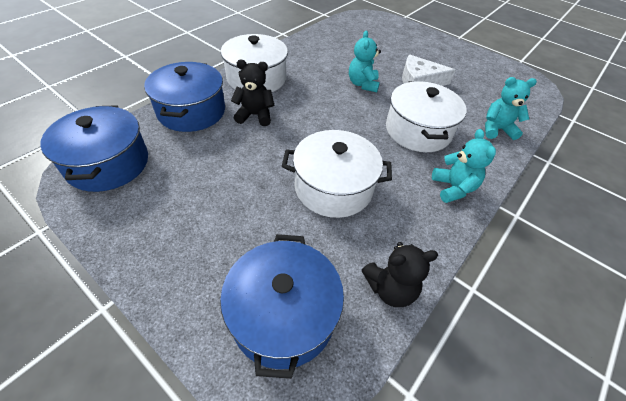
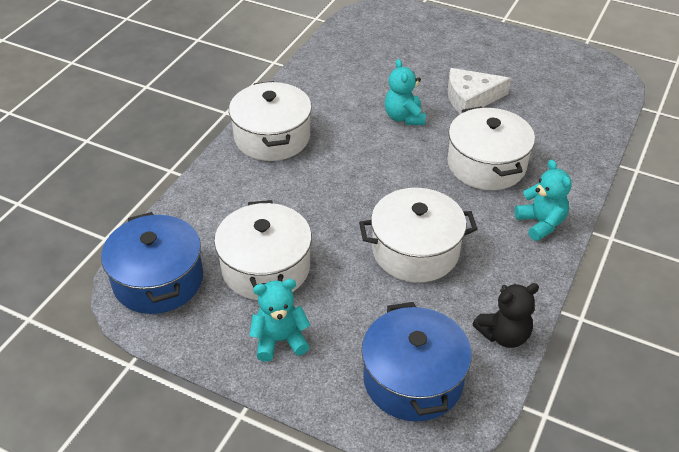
camera: 10 degrees left, 5 degrees down
blue pot [144,62,225,132] -> none
black teddy bear [231,60,275,126] -> none
turquoise teddy bear [485,77,537,140] -> turquoise teddy bear moved to [249,279,310,362]
none -> white pot [214,200,312,300]

